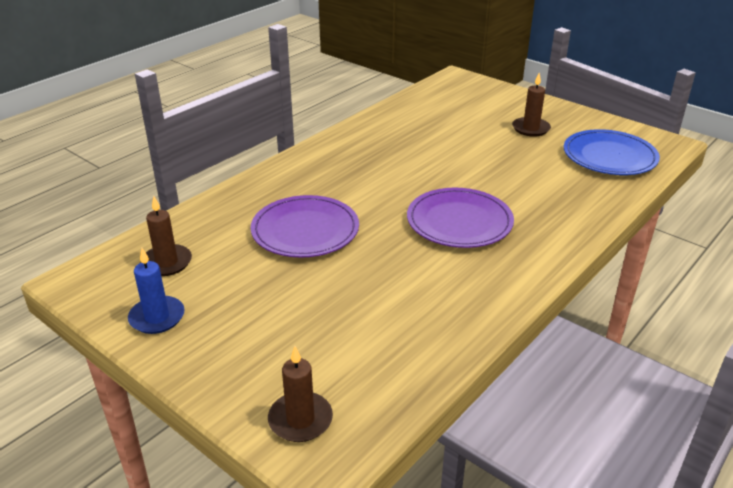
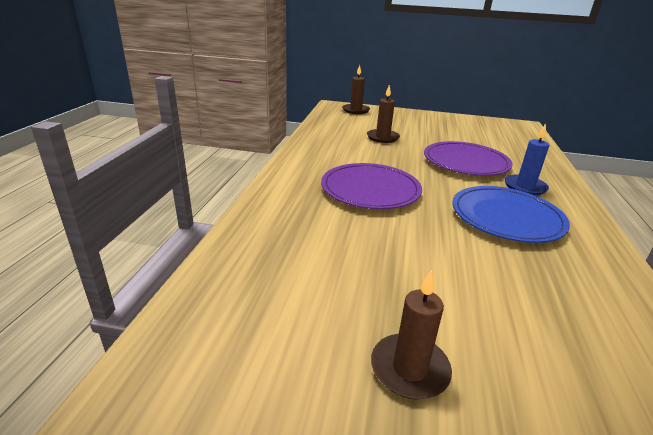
camera: 150 degrees right, 5 degrees down
blue candle [128,248,185,334] -> blue candle moved to [504,123,550,196]
brown candle [140,196,192,276] -> brown candle moved to [367,85,400,143]
blue plate [564,129,660,175] -> blue plate moved to [452,186,570,243]

